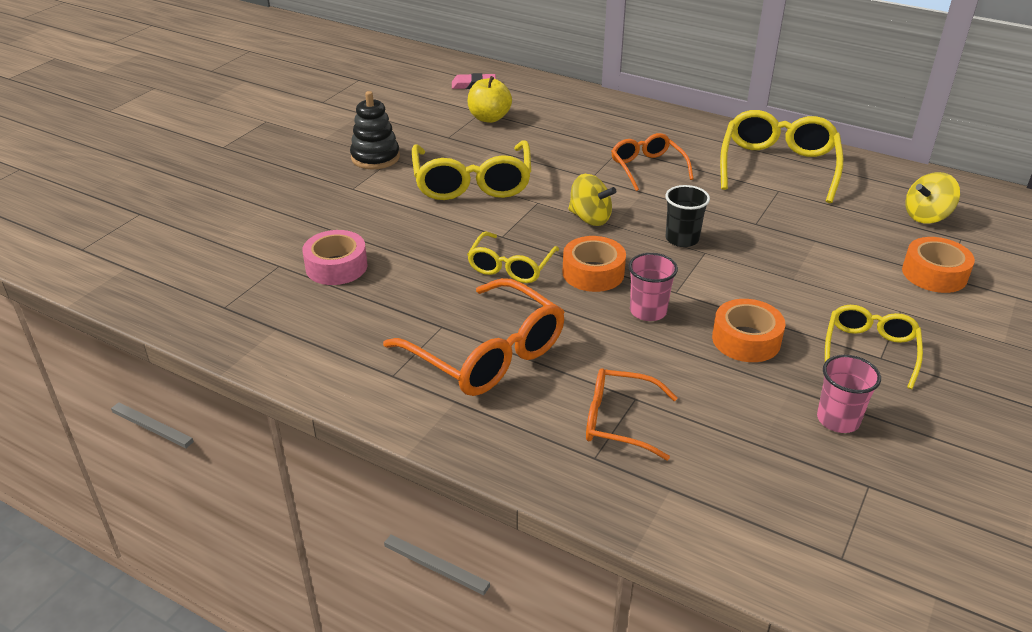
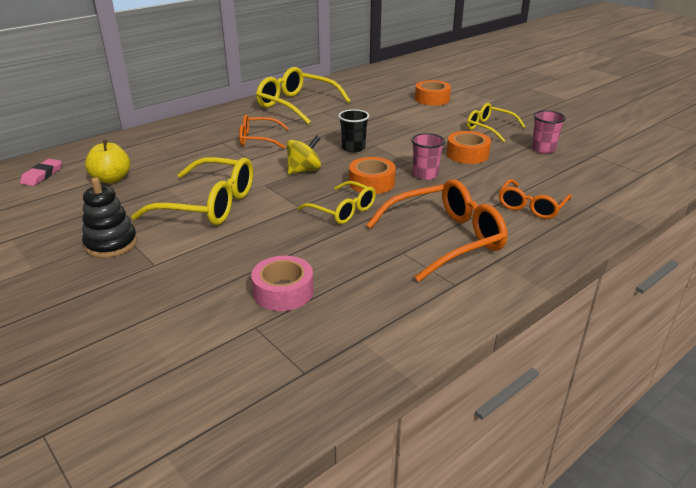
camera: 70 degrees left, 5 degrees down
yellow spinning top [905,172,960,223] -> none

